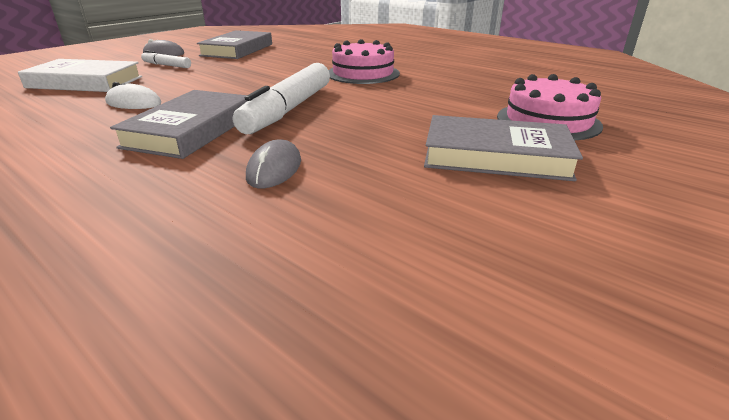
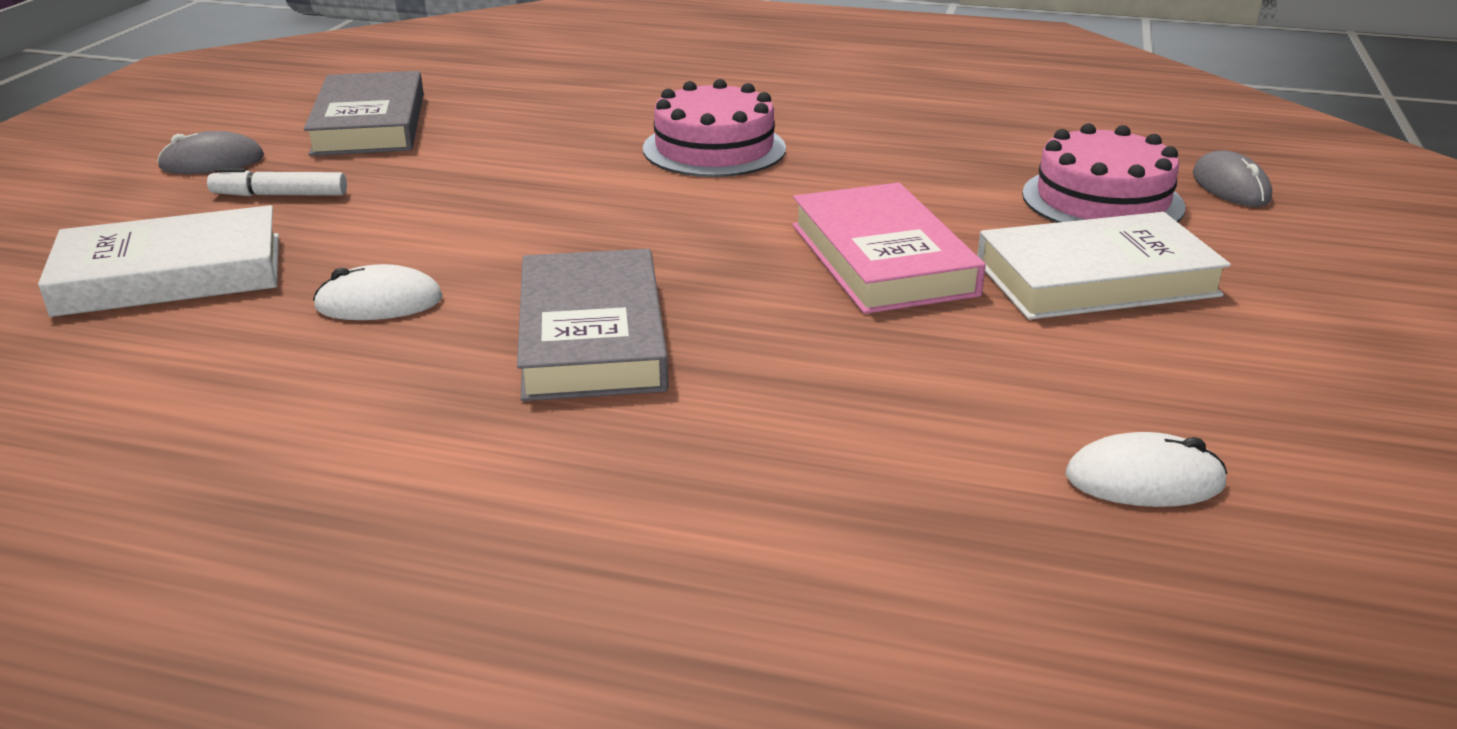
camera: 25 degrees left, 0 degrees up
white marker [233,63,330,134] -> none
grey mouse [246,139,301,188] -> grey mouse moved to [1193,150,1272,207]
grey book [424,115,583,181] -> white book [977,212,1231,320]
none -> pink book [793,183,986,314]
none -> white mouse [1066,432,1227,507]

